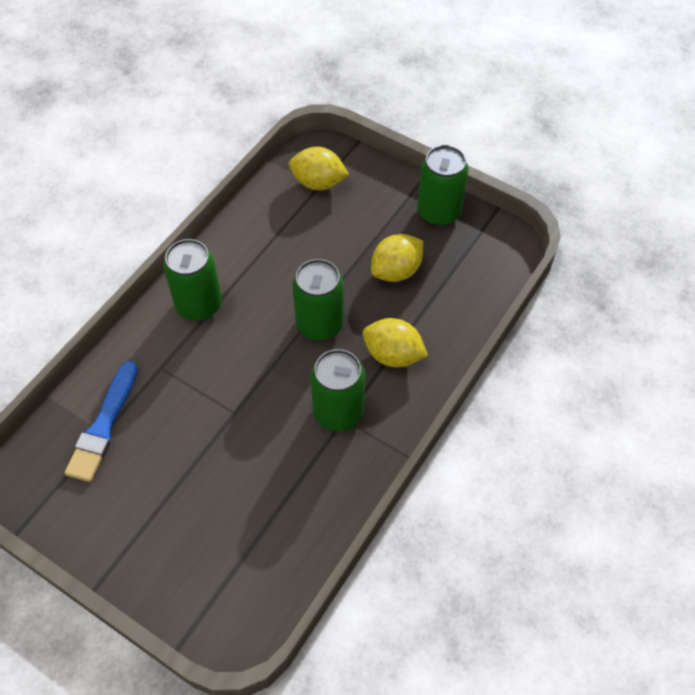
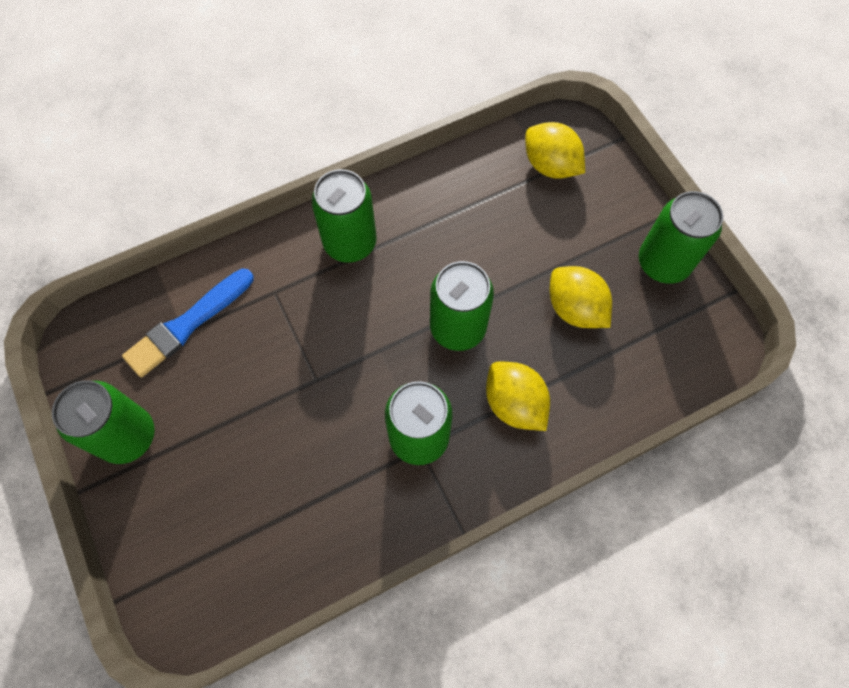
camera: 30 degrees right, 10 degrees up
yellow lemon [371,234,423,282] -> yellow lemon turned 60 degrees clockwise [550,266,612,328]
none -> green can [52,380,155,464]

